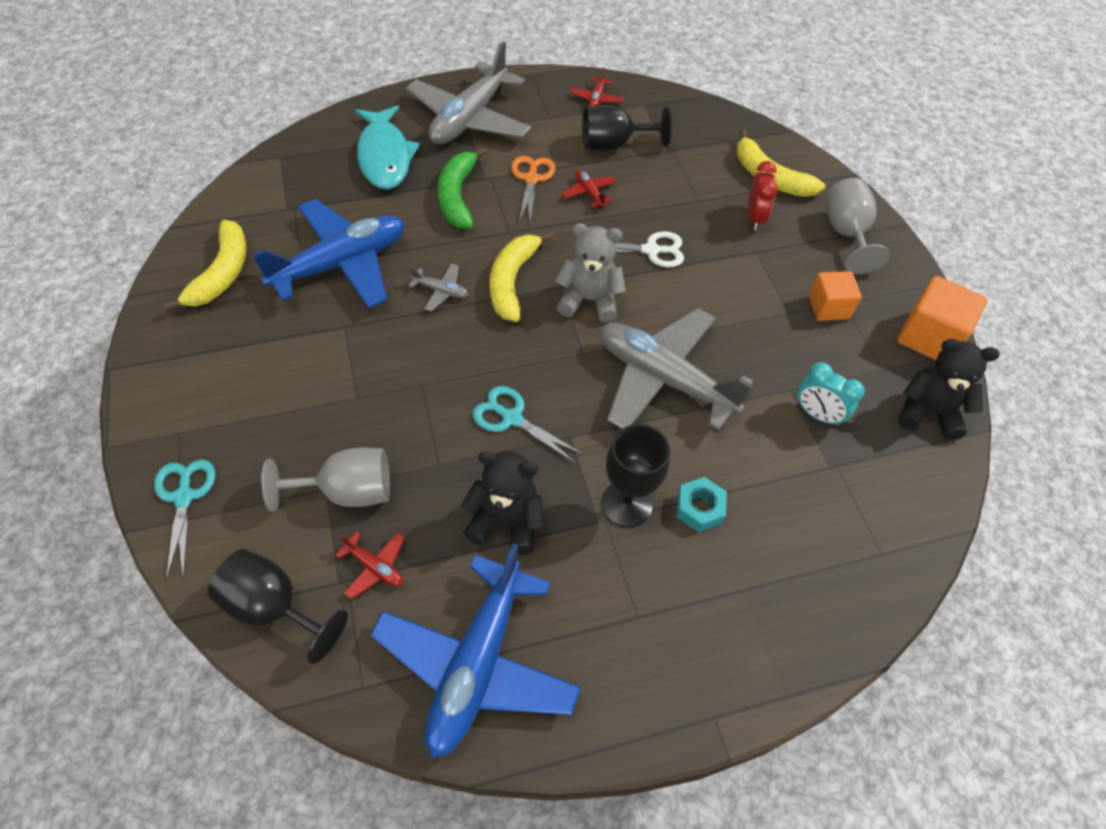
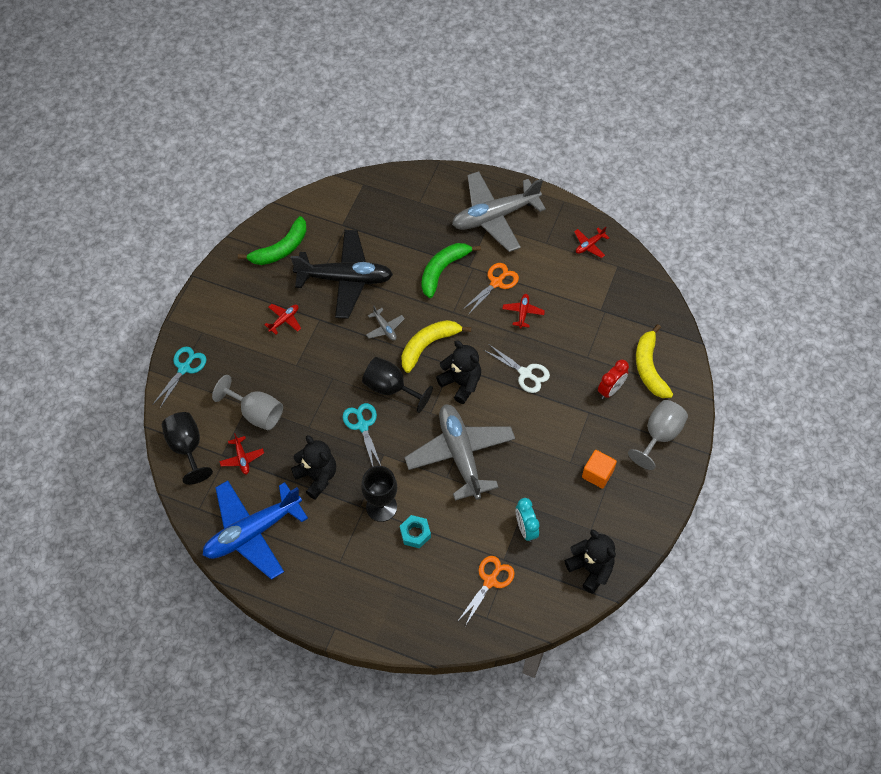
camera: 40 degrees right, 5 degrees up
yellow banana [163,220,246,311] -> green banana [238,216,307,265]
blue plane [252,199,405,308] -> black plane [291,230,393,319]
turquoise fish [355,105,420,190] -> none
grey teddy bear [555,223,626,323] -> black teddy bear [436,340,481,404]
black goblet [582,105,672,150] -> black goblet moved to [362,357,433,413]
orange cube [897,276,987,360] -> none
none -> red plane [264,304,301,334]
none -> orange scissors [457,556,515,626]

